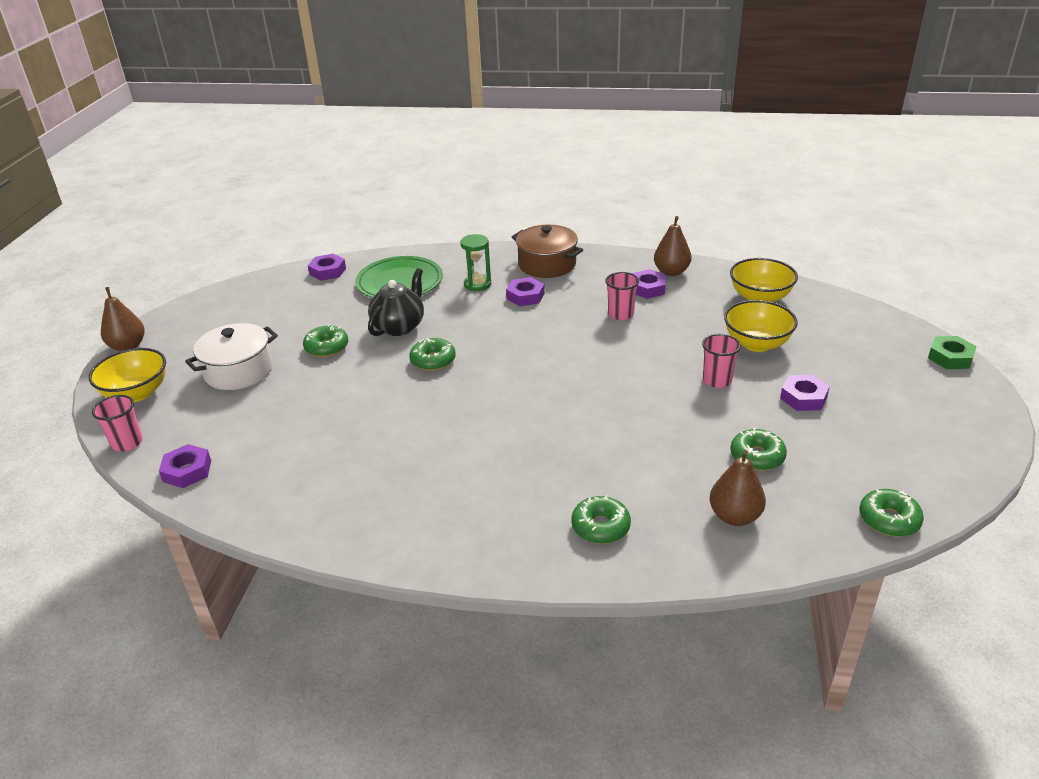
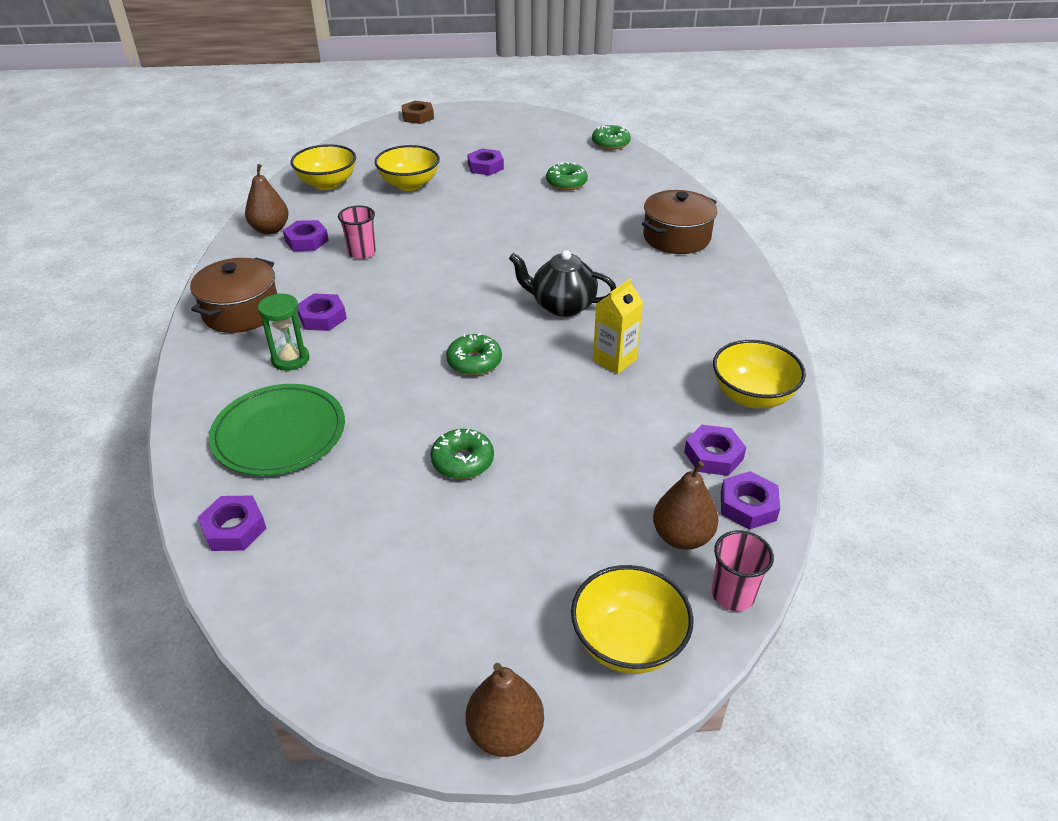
camera: 105 degrees left, 5 degrees up
white pot [185,323,278,390] -> none
black teapot [368,268,424,336] -> black teapot moved to [509,250,616,317]
green donut [571,495,631,544] -> brown pot [642,190,717,254]
pink cup [702,334,741,388] -> none
brown pear [710,450,766,526] -> brown pear moved to [653,461,718,550]
green nut [928,336,977,369] -> brown nut [401,101,434,124]
none -> yellow carton [593,278,643,374]
none -> purple nut [684,425,746,476]
none -> yellow bowl [713,340,806,408]

